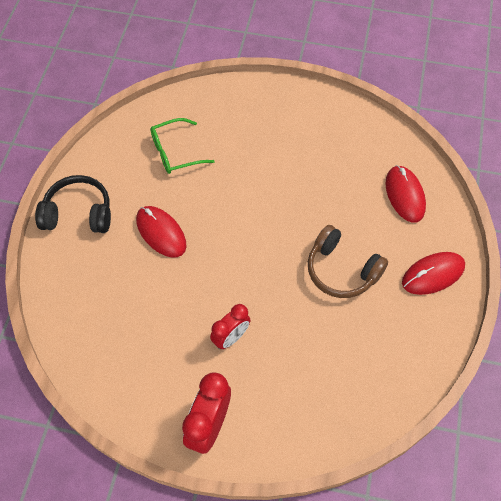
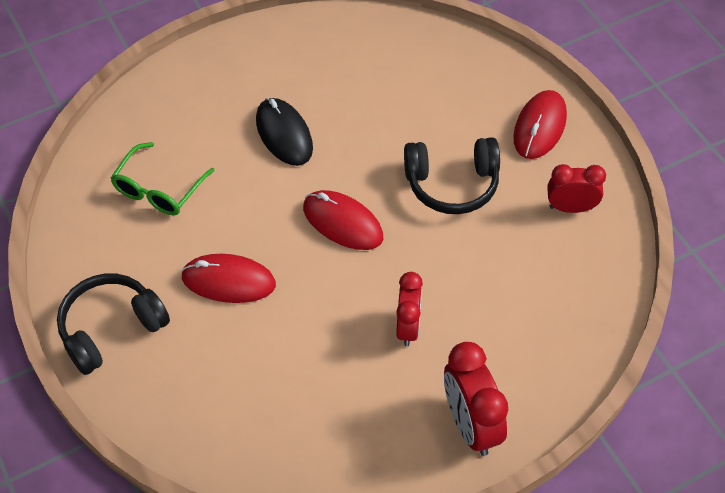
camera: 40 degrees left, 5 degrees down
brown headphones [308,225,388,298] -> black headphones [404,137,500,214]
red mouse [385,165,426,223] -> red mouse moved to [303,190,383,250]
none -> black mouse [256,98,313,166]
none -> red clock [547,164,606,213]

